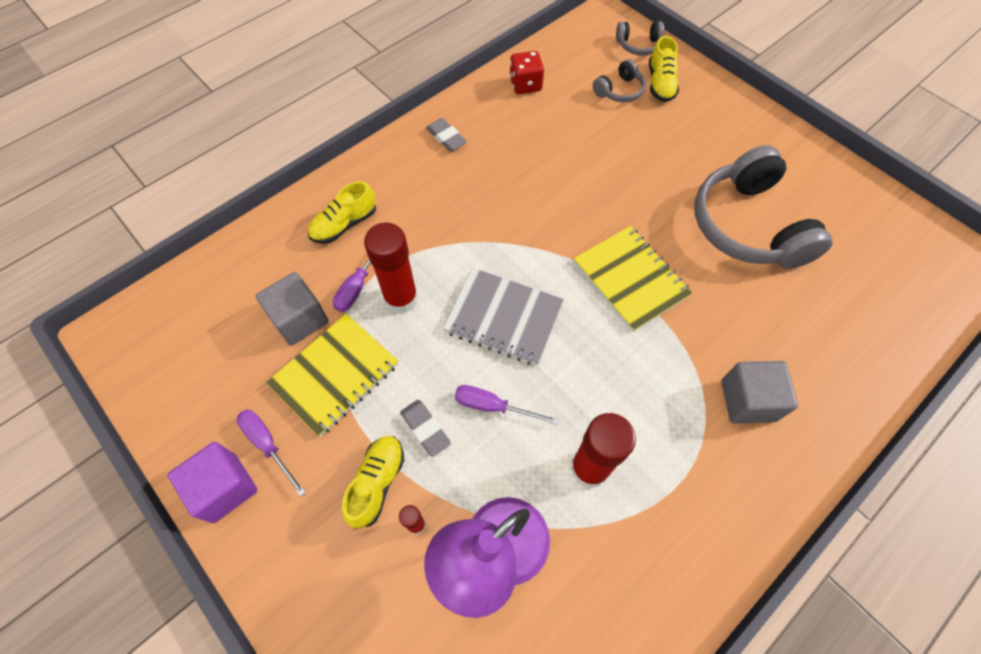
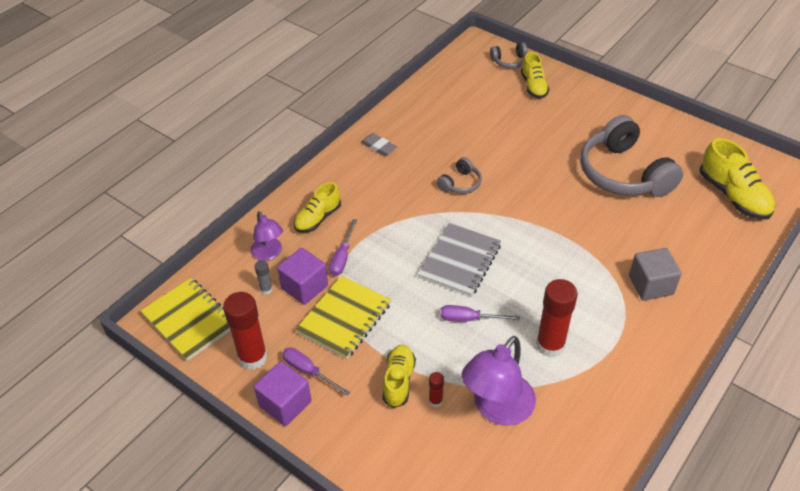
camera: 10 degrees left, 15 degrees down
grey cube [256,272,328,346] -> purple cube [277,248,328,305]
red glue stick [364,223,418,314] -> red glue stick moved to [223,292,267,370]
grey eraser [400,400,451,457] -> none
grey notebook [443,268,564,365] -> grey notebook turned 75 degrees counterclockwise [418,223,501,297]
red dice [510,51,544,94] -> none
yellow notebook [574,226,692,332] -> yellow notebook moved to [141,278,231,361]
grey headphones [593,59,646,102] -> grey headphones moved to [437,157,482,194]
none -> purple lamp [251,211,283,261]
none -> grey glue stick [255,260,273,295]
none -> yellow shoe [700,138,775,220]

